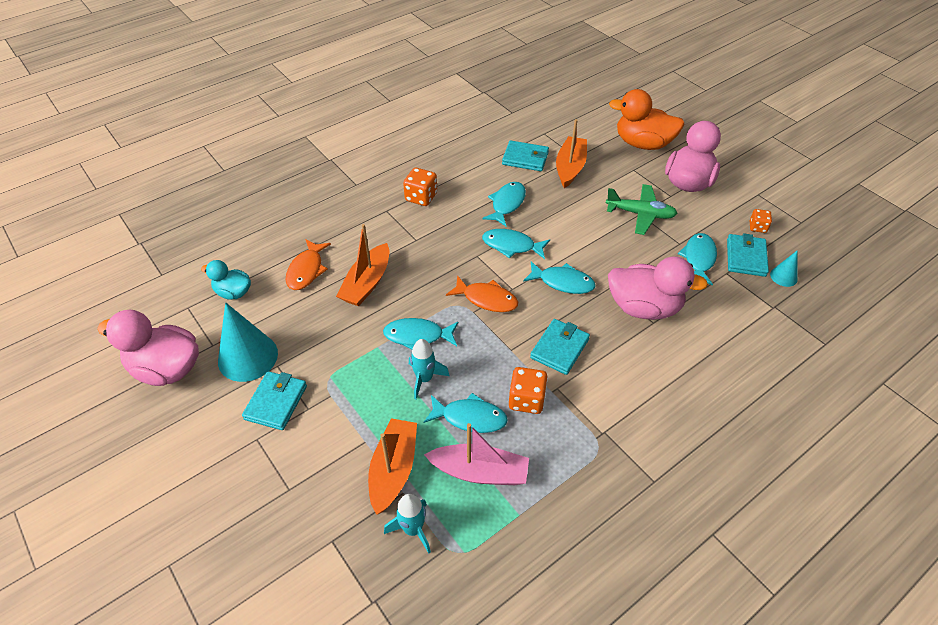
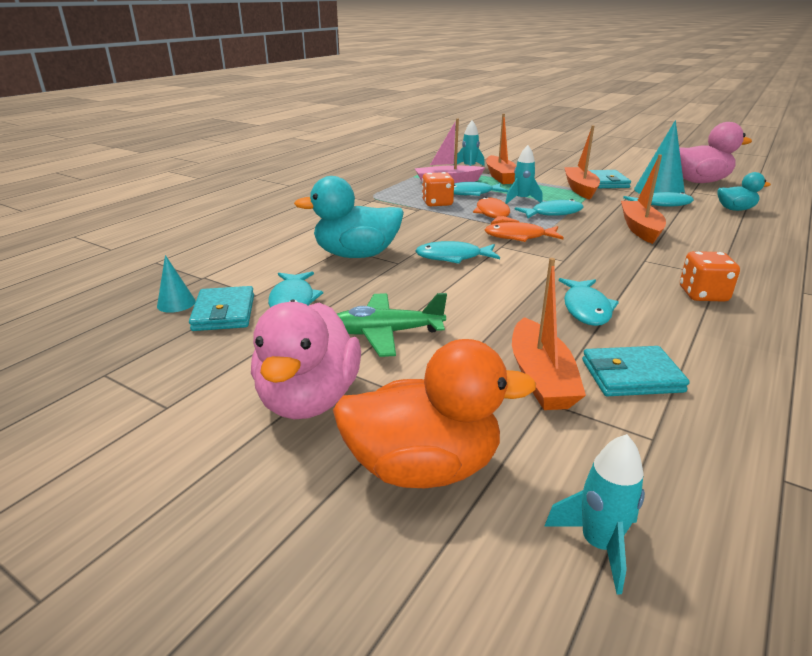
camera: 160 degrees right, 20 degrees down
orange fish [285,239,331,290] -> orange fish moved to [473,197,519,225]
turquoise fish [482,229,550,259] -> turquoise fish moved to [623,192,694,207]
turquoise wallet [530,319,590,375] -> none
pink duck [608,257,708,320] -> turquoise duck [294,176,404,258]
orange dice [750,209,772,233] -> none
none -> turquoise rocket [544,434,645,595]
none -> orange boat [564,125,600,200]

